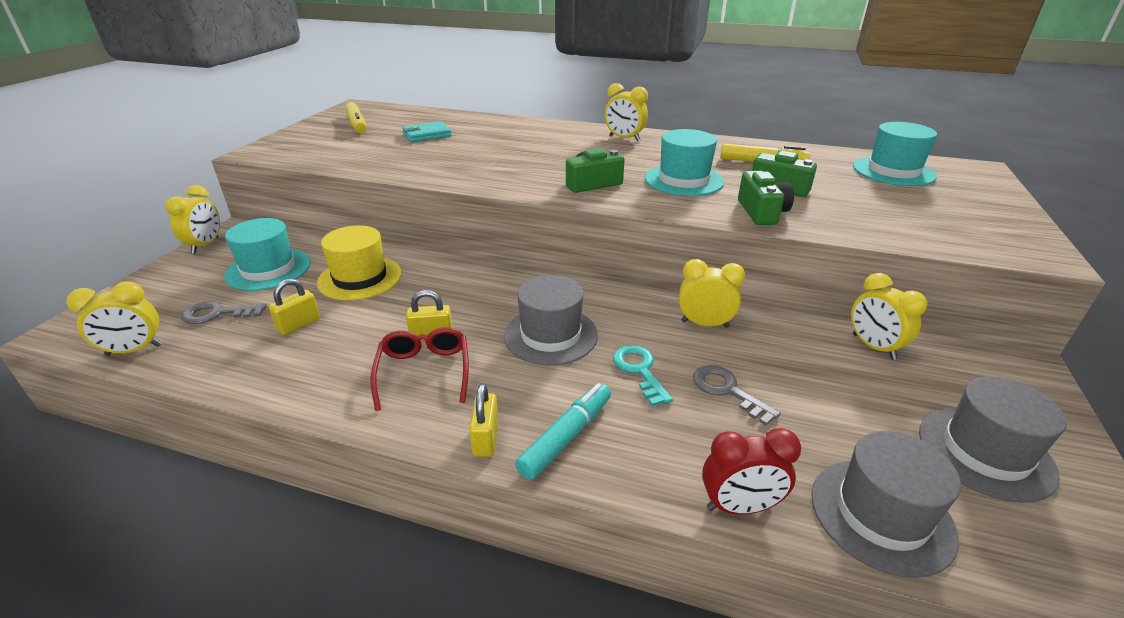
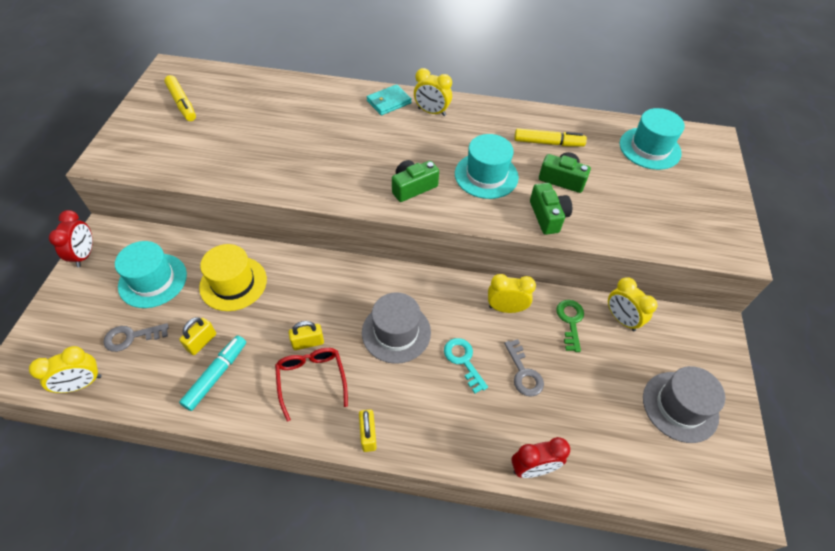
camera: 10 degrees left, 20 degrees up
yellow clock [166,185,220,254] -> red clock [49,210,93,267]
turquoise wallet [402,121,451,142] -> turquoise wallet moved to [367,84,412,115]
turquoise marker [515,383,611,480] -> turquoise marker moved to [179,335,246,411]
grey key [693,365,781,425] -> grey key turned 150 degrees counterclockwise [504,339,544,397]
grey hat [811,431,961,578] -> none
none -> green key [556,300,584,352]

